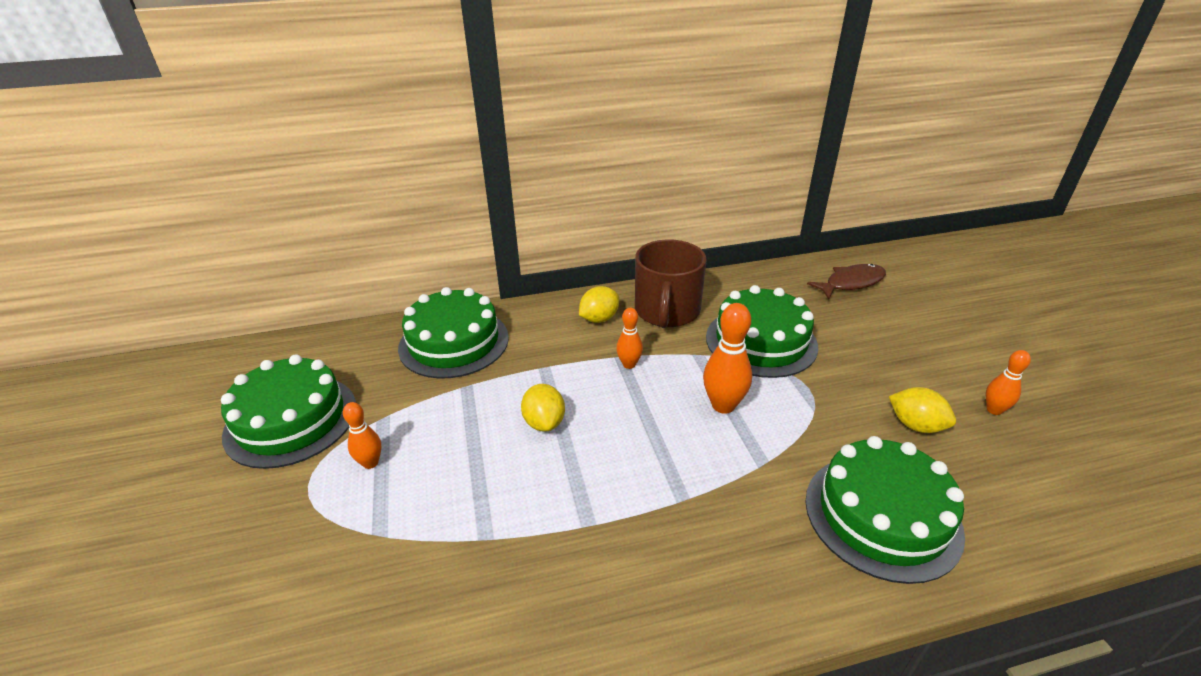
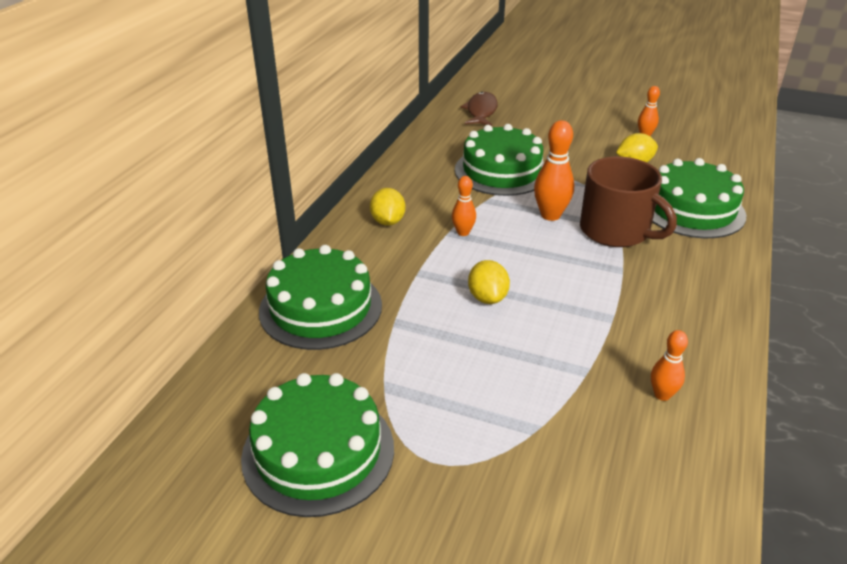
camera: 55 degrees left, 0 degrees up
orange bowling pin [343,402,382,469] -> orange bowling pin moved to [651,330,688,401]
yellow lemon [521,384,565,432] -> yellow lemon turned 60 degrees clockwise [468,260,510,304]
brown mug [635,239,707,328] -> brown mug moved to [580,157,677,247]

